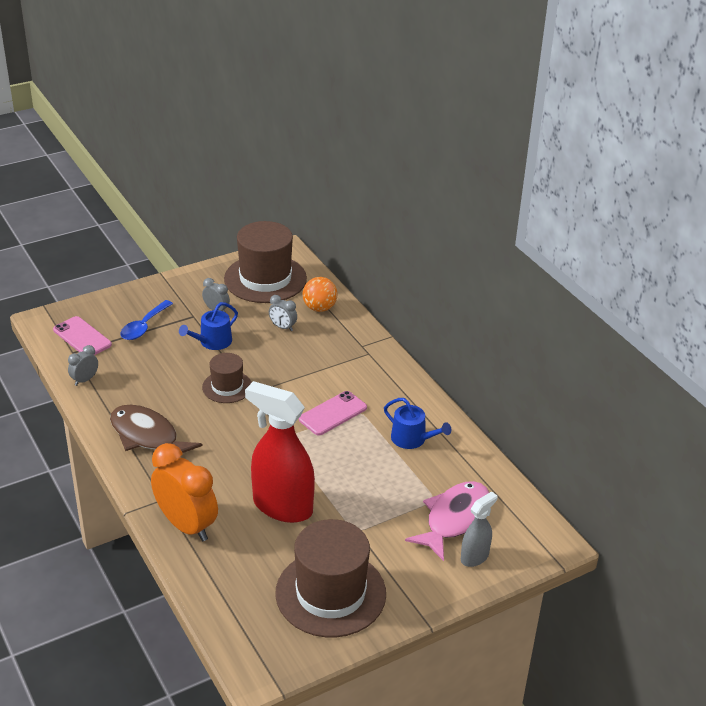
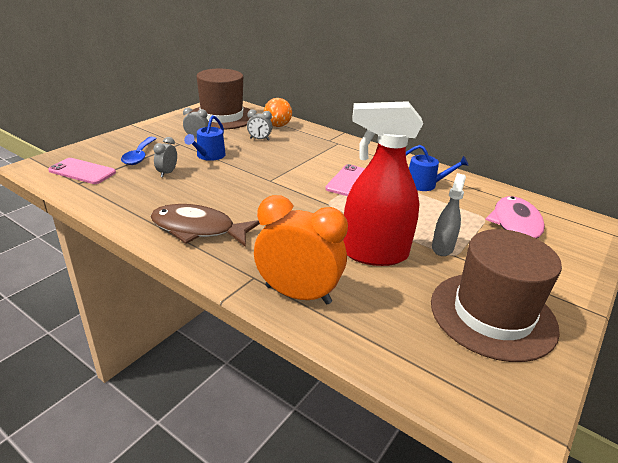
camera: 25 degrees left, 5 degrees down
grey clock [68,345,98,386] -> grey clock moved to [153,137,177,177]
brown hat [202,353,252,403] -> none
grey spray bottle [461,491,497,567] -> grey spray bottle moved to [432,173,466,256]

